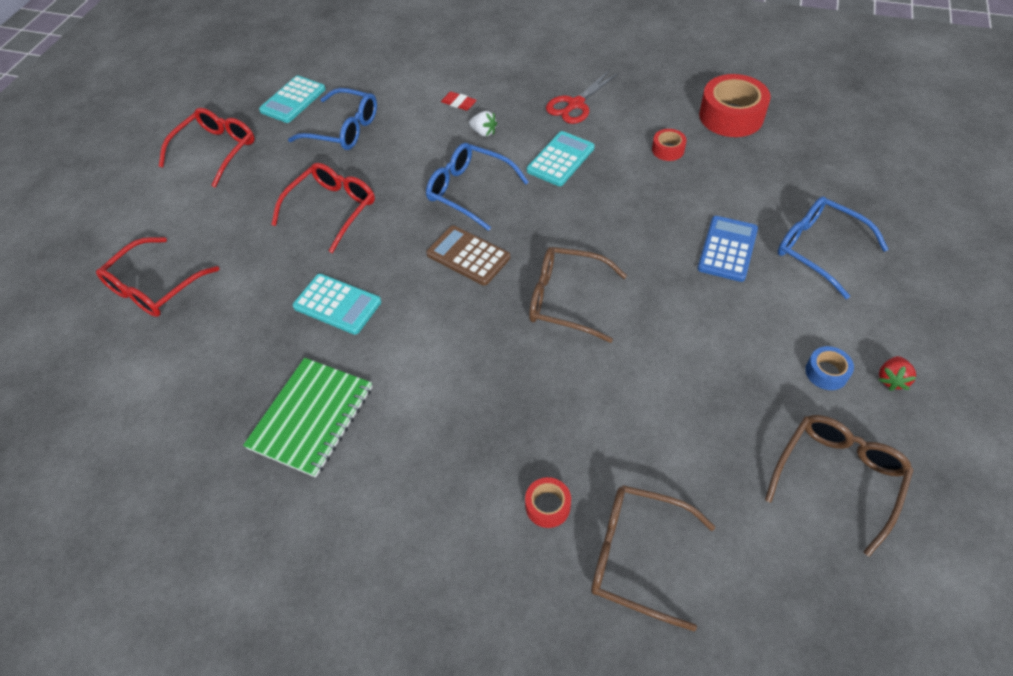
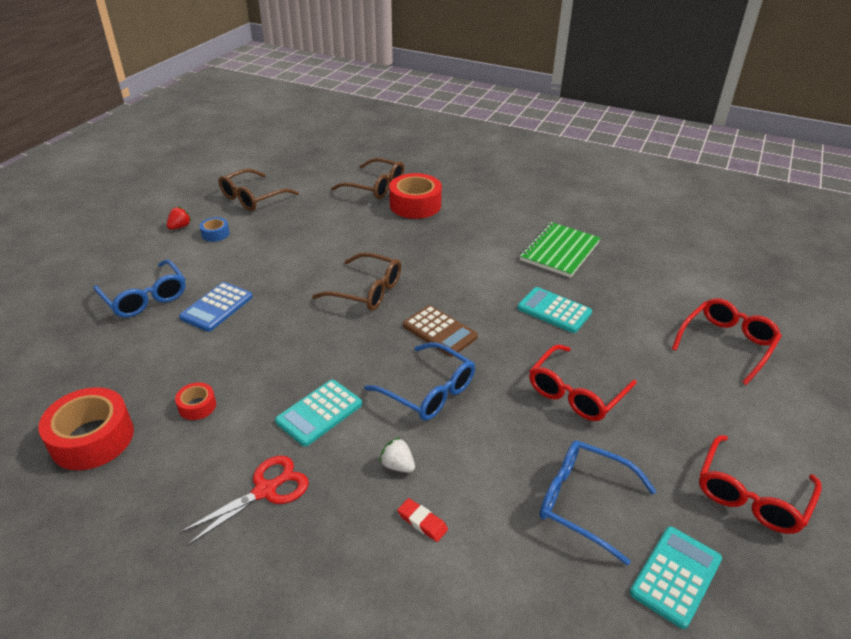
camera: 175 degrees left, 15 degrees down
red tape [525,477,571,528] -> red tape [389,173,442,219], size x2.04

